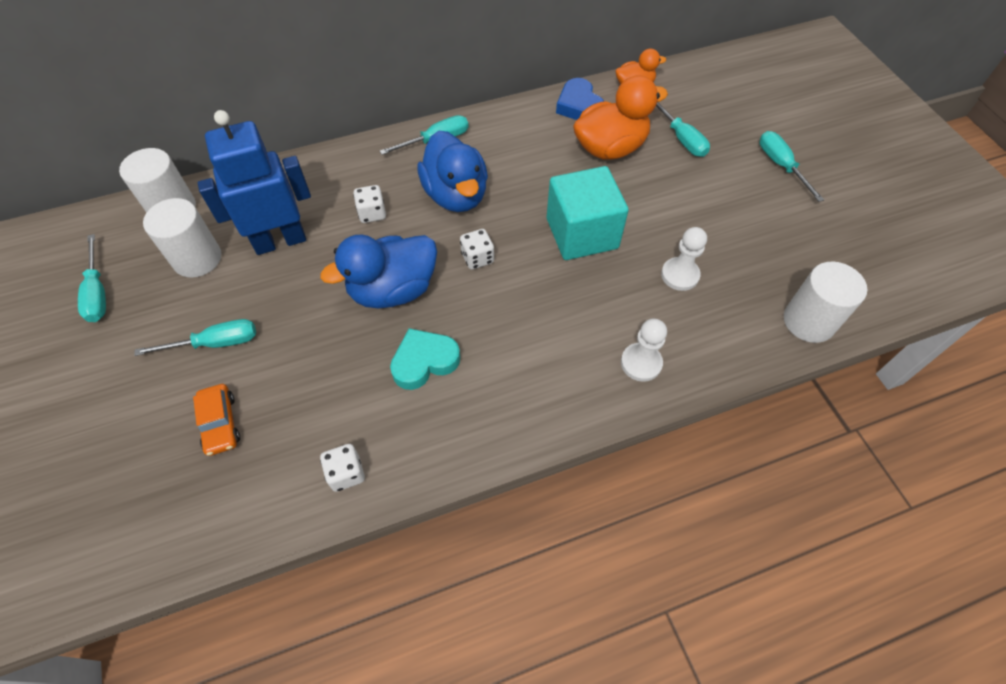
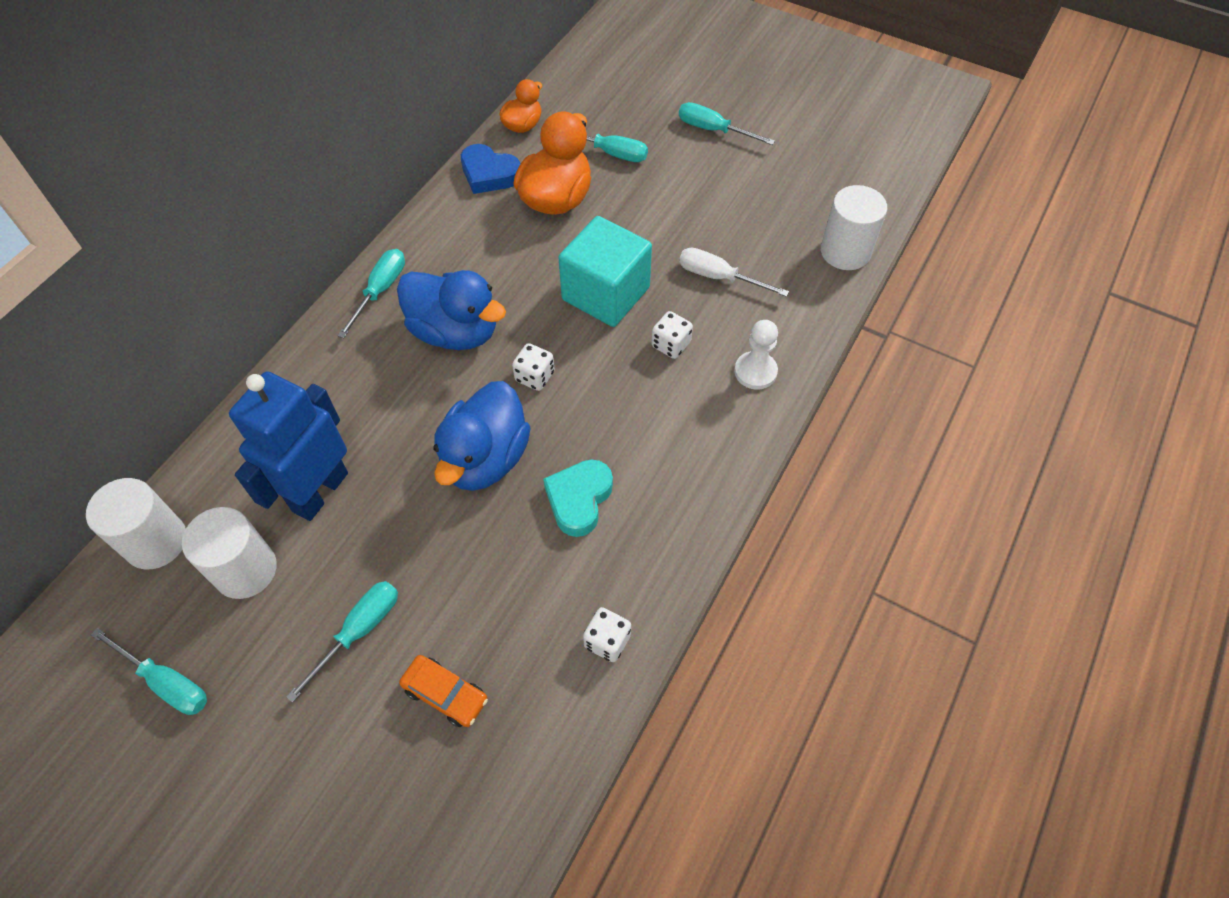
camera: 40 degrees left, 0 degrees up
white dice [353,185,386,223] -> white dice moved to [652,311,693,359]
white pawn [661,227,707,291] -> white screwdriver [679,247,789,297]

